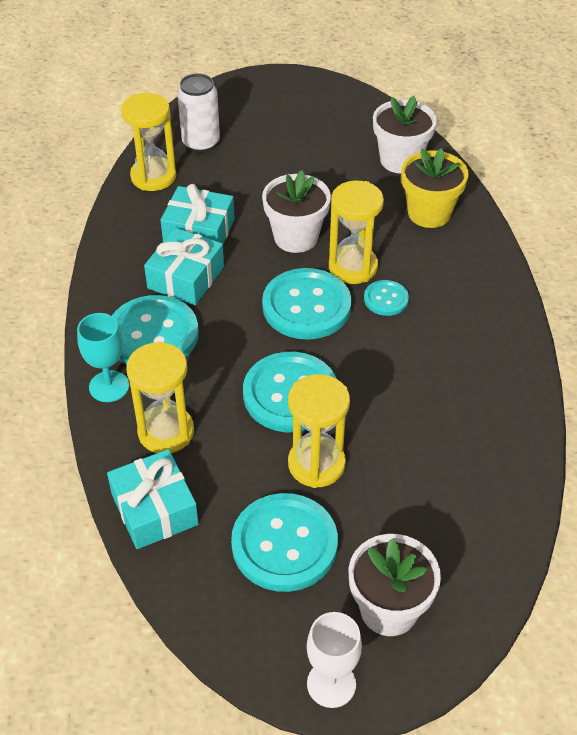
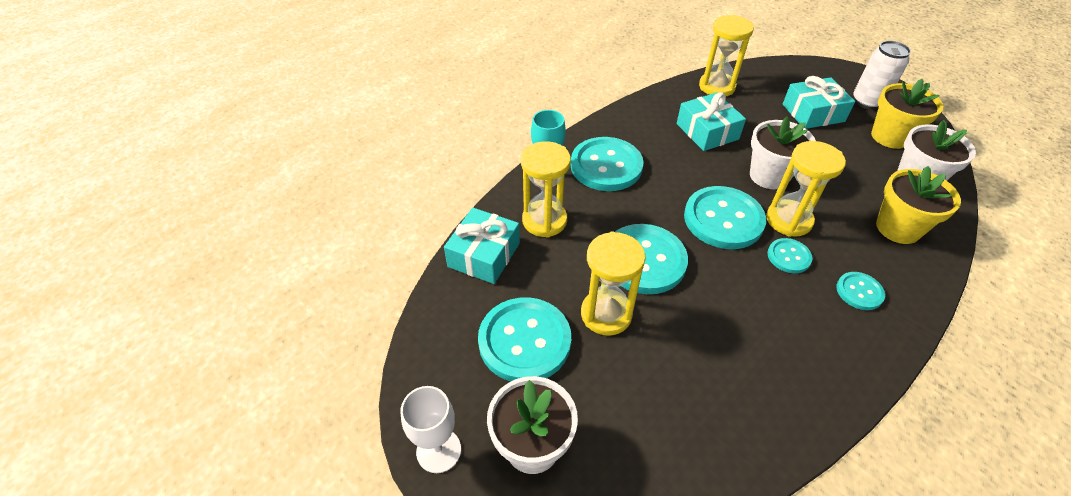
camera: 50 degrees right, 0 degrees up
turquoise gift [144,228,224,305] -> turquoise gift moved to [783,76,855,129]
white can [177,73,220,153] -> white can moved to [853,41,911,110]
none -> turquoise button [836,272,885,310]
none -> yellow flower pot [871,79,943,149]

